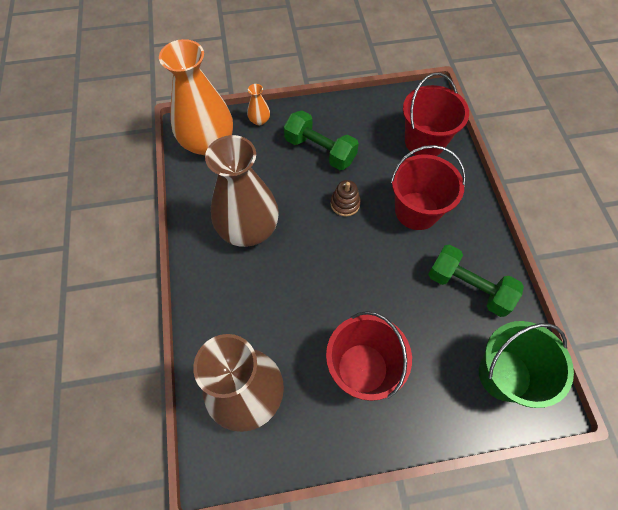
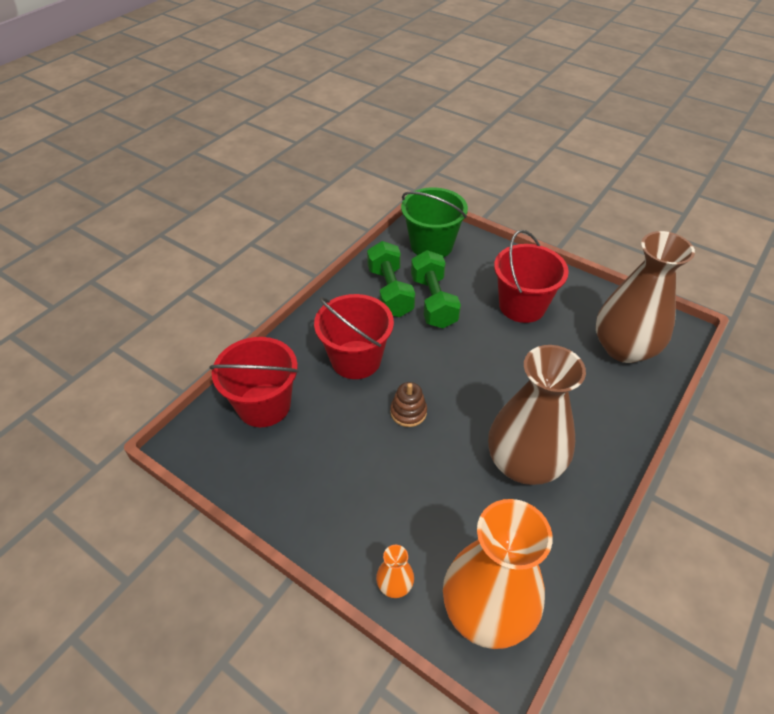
camera: 135 degrees left, 15 degrees down
green dumbbell [284,110,359,170] -> green dumbbell moved to [411,250,461,328]

